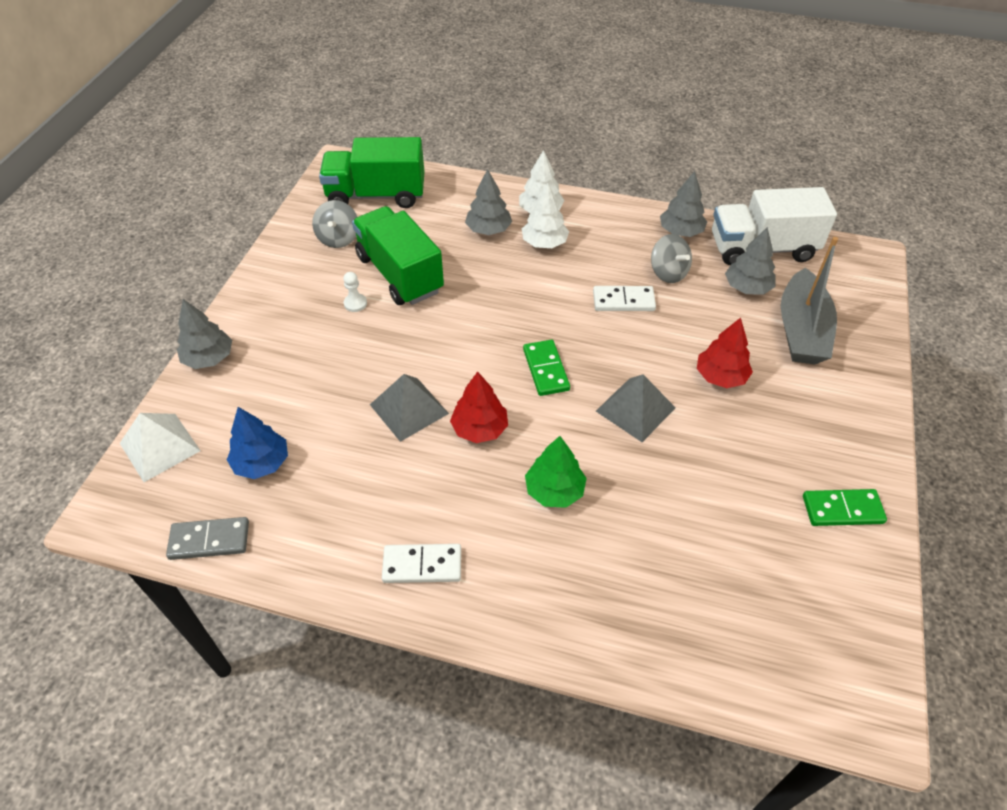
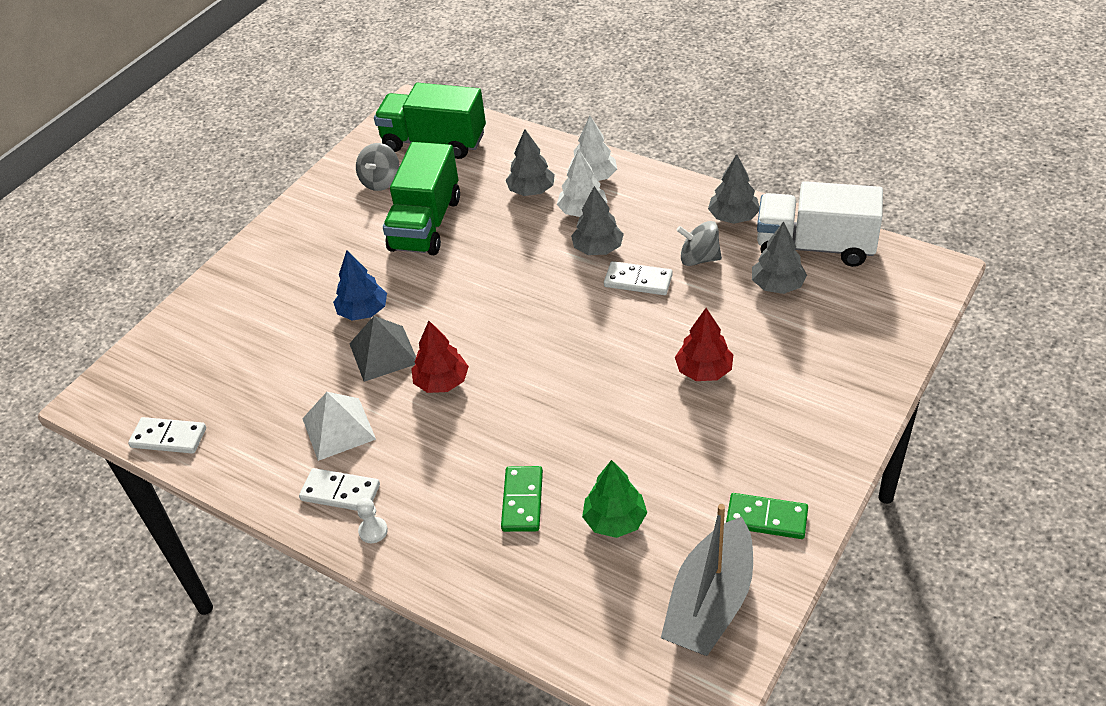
camera: 20 degrees right, 5 degrees down
white pyramid [120,413,201,482] -> white pyramid moved to [302,392,376,461]
grey domino [166,517,249,560] -> white domino [128,417,206,454]
grey tree [177,299,232,369] -> grey tree moved to [571,186,624,255]
blue tree [227,407,288,479] -> blue tree moved to [333,250,387,320]
white pawn [343,272,367,312] -> white pawn moved to [356,498,388,543]
green truck [352,206,444,305] -> green truck turned 150 degrees counterclockwise [383,142,460,255]
green domino [523,340,570,396] -> green domino moved to [501,466,543,532]
green tree [525,436,587,508] -> green tree moved to [582,460,647,538]
grey pyramid [596,375,676,442] -> none
grey spinning top [651,234,692,283] -> grey spinning top turned 120 degrees clockwise [676,221,722,266]
grey boat [781,237,838,364] -> grey boat moved to [661,504,753,656]

